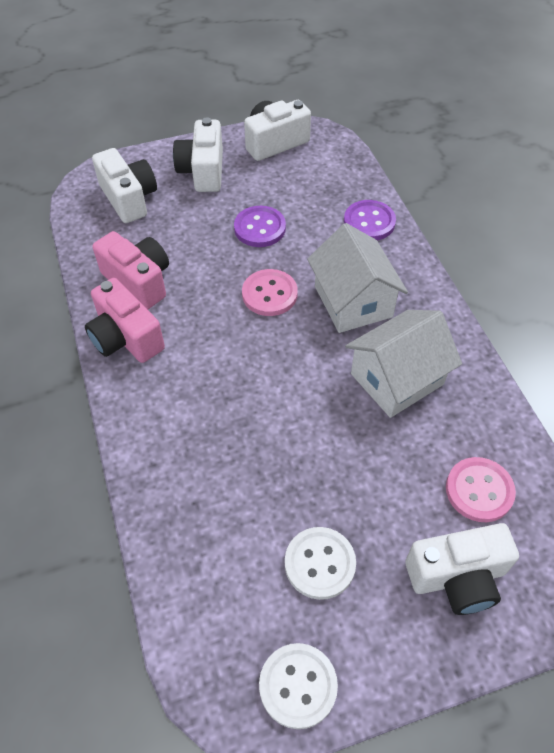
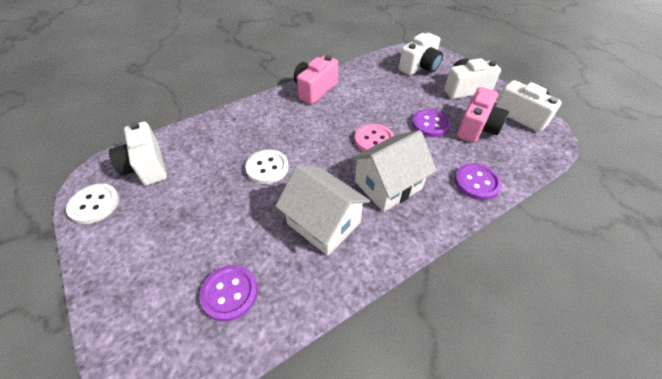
camera: 75 degrees right, 5 degrees down
pink camera [93,231,169,310] -> pink camera moved to [457,87,509,143]
white button [285,527,356,600] -> white button moved to [245,149,289,184]
white camera [405,523,519,615] -> white camera moved to [109,122,167,185]
pink button [446,457,516,522] -> purple button [200,265,258,321]

